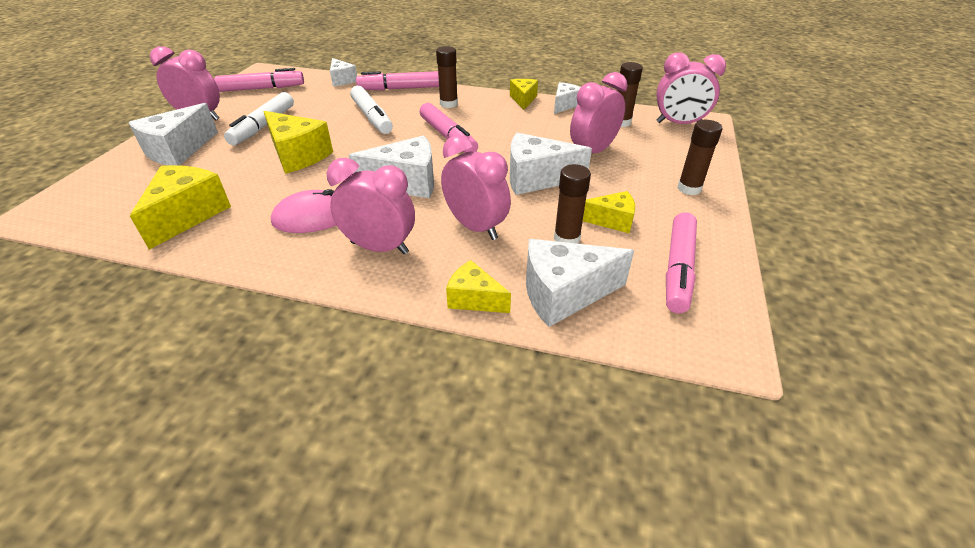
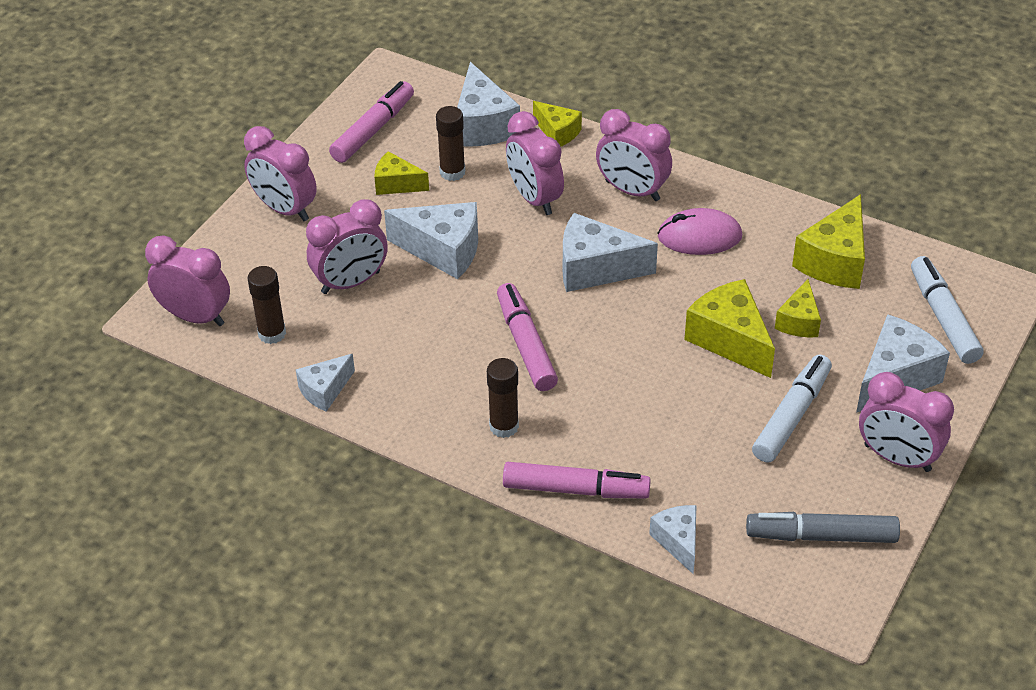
camera: 165 degrees left, 5 degrees up
pink marker [214,68,304,92] -> grey marker [746,512,900,543]
white marker [350,86,393,134] -> white marker moved to [911,256,984,364]
yellow cheese [510,79,538,110] -> yellow cheese moved to [775,279,821,337]
white cheese [526,239,634,327] -> white cheese turned 75 degrees clockwise [457,62,520,147]
brown glue stick [678,120,722,195] -> pink clock [244,126,317,221]

